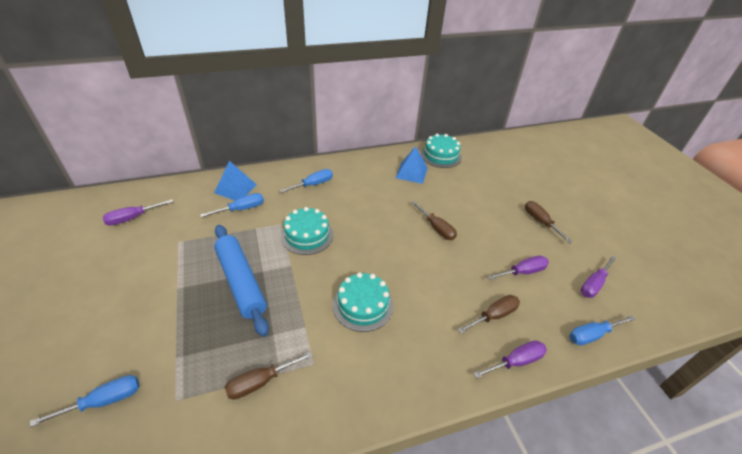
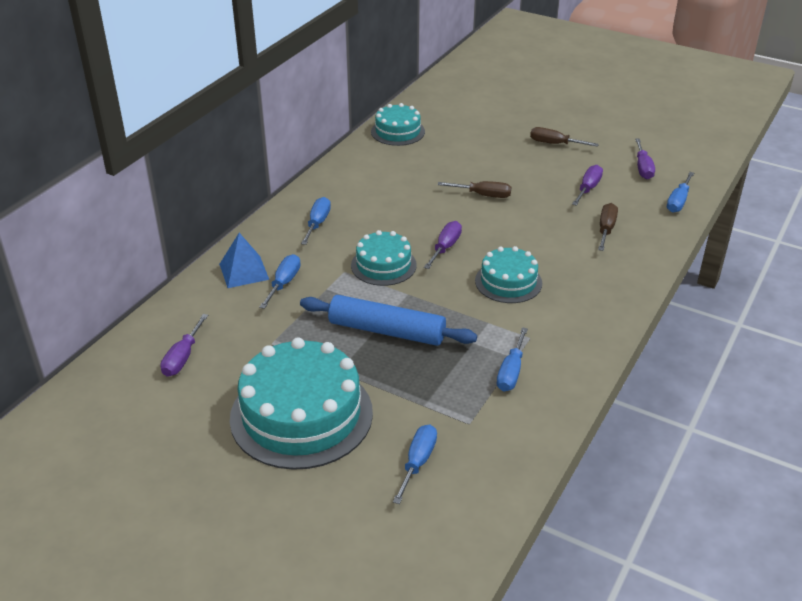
camera: 40 degrees left, 5 degrees down
brown screwdriver [225,352,312,399] -> blue screwdriver [497,327,528,391]
blue pyramid [396,146,428,184] -> none
purple screwdriver [473,340,547,379] -> purple screwdriver moved to [424,221,462,269]
none -> turquoise cake [230,337,373,470]

